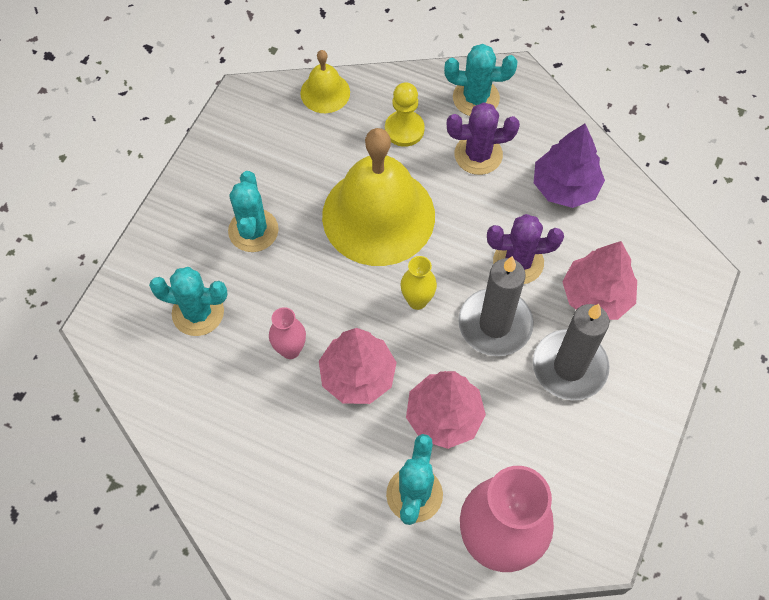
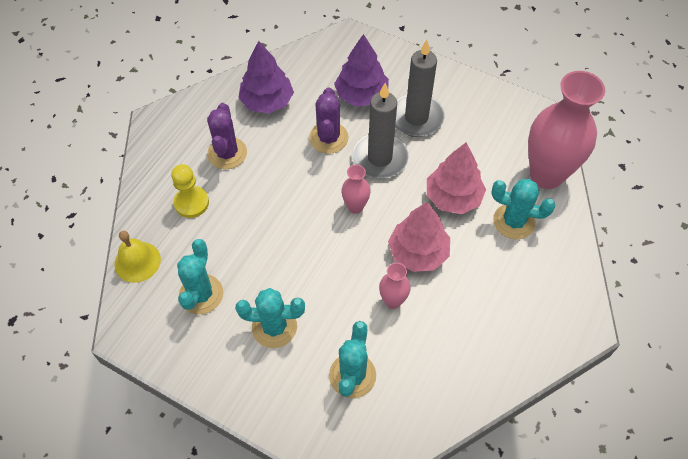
camera: 85 degrees left, 5 degrees down
yellow bell [322,128,435,266] -> none
yellow vase [400,256,437,310] -> pink vase [341,165,371,214]
turquoise cactus [444,44,517,116] -> turquoise cactus moved to [177,239,223,314]
pink tree [562,241,637,320] -> purple tree [334,34,389,106]

